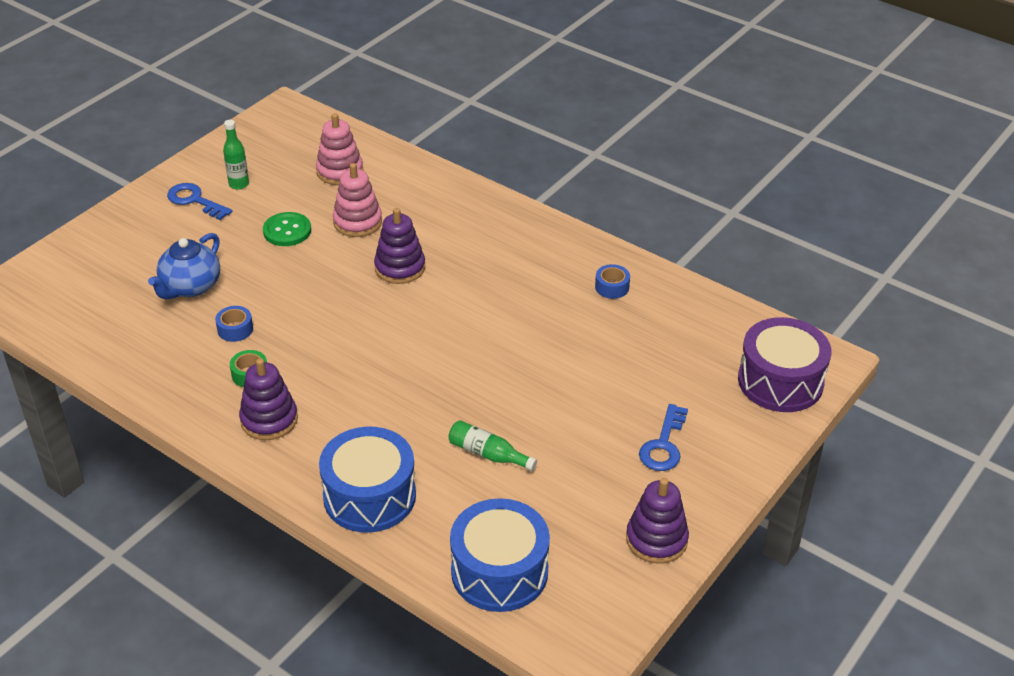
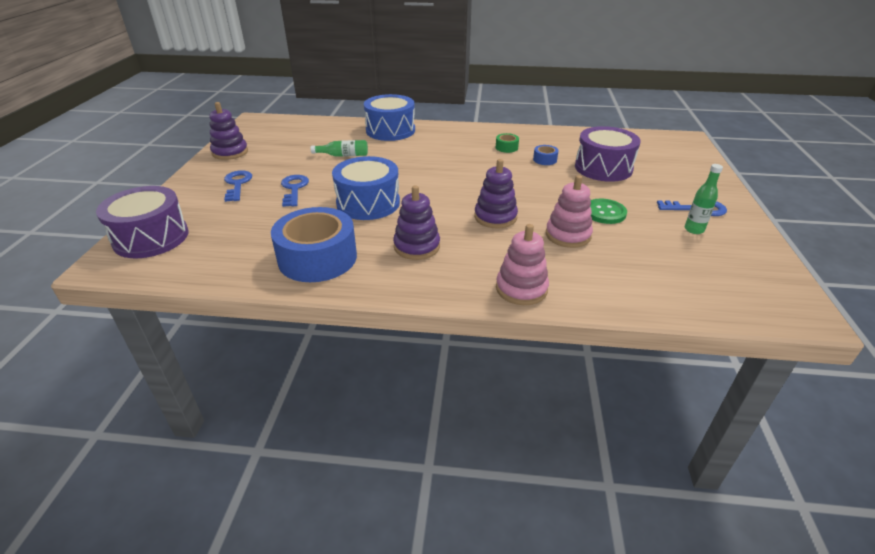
camera: 150 degrees right, 5 degrees down
blue teapot [148,233,220,299] -> purple drum [575,126,641,182]
purple stacking toy [239,358,298,440] -> purple stacking toy moved to [393,185,440,260]
pink stacking toy [316,113,363,185] -> pink stacking toy moved to [496,224,549,305]
blue drum [450,498,550,612] -> blue drum moved to [332,156,400,220]
blue tape [595,264,630,299] -> blue tape [271,207,357,282], size x2.45
none -> blue key [281,175,309,207]

